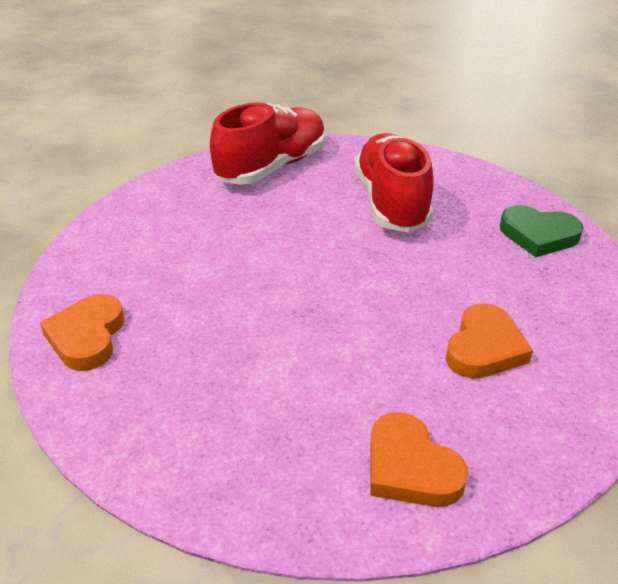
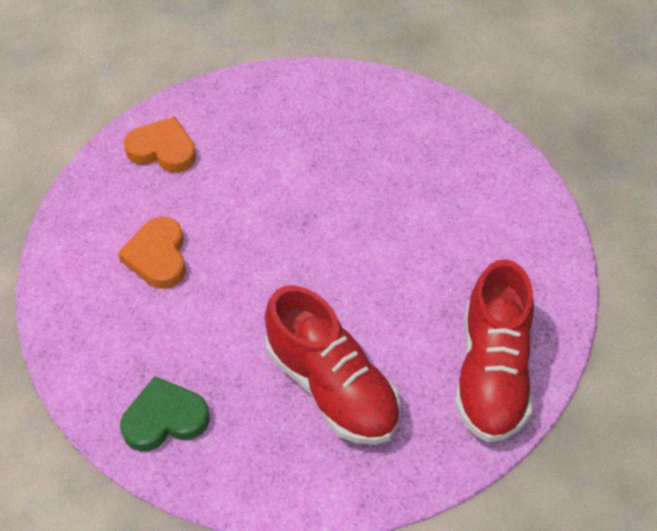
camera: 145 degrees right, 15 degrees up
orange heart [40,294,124,371] -> none

